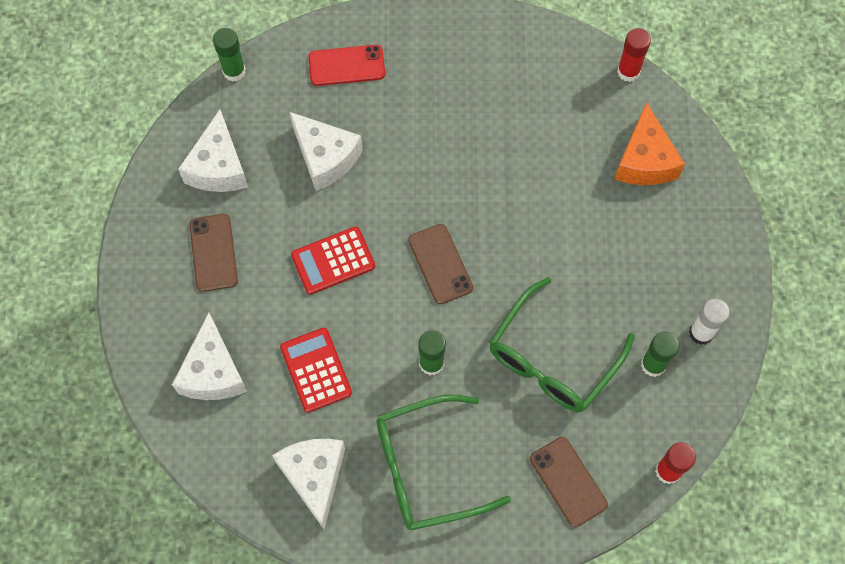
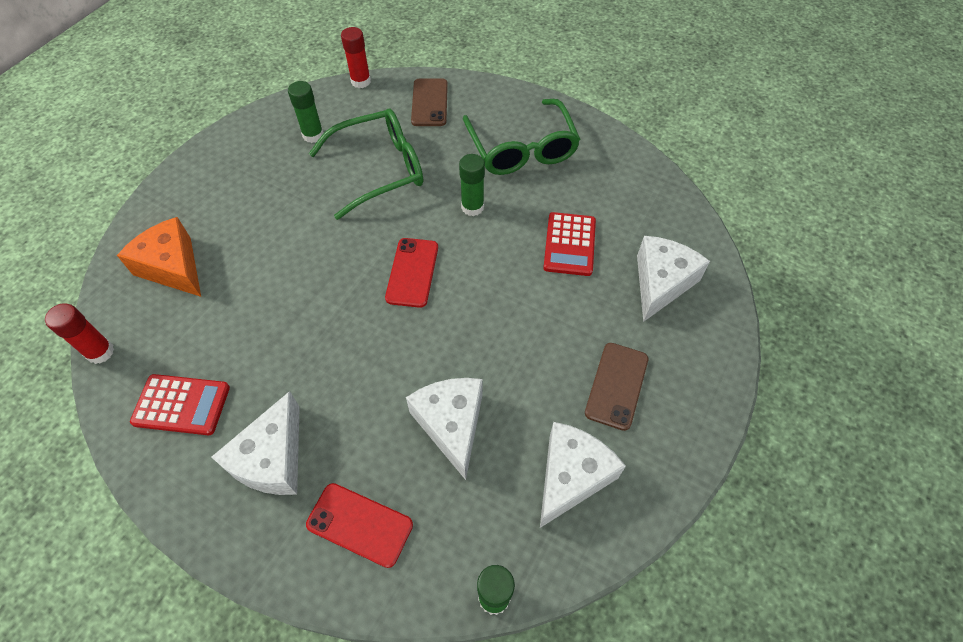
camera: 150 degrees left, 10 degrees down
white cheese [272,439,345,529] -> white cheese moved to [212,391,300,495]
red calculator [291,226,375,295] -> red calculator moved to [130,374,230,435]
green glasses [376,394,511,530] -> green glasses turned 60 degrees clockwise [463,99,580,175]
brown phone [408,224,473,304] -> red phone [385,238,438,308]
orange cheese [615,102,685,185] -> orange cheese turned 75 degrees counterclockwise [117,217,201,297]
white glue stick [689,299,730,345] -> none

